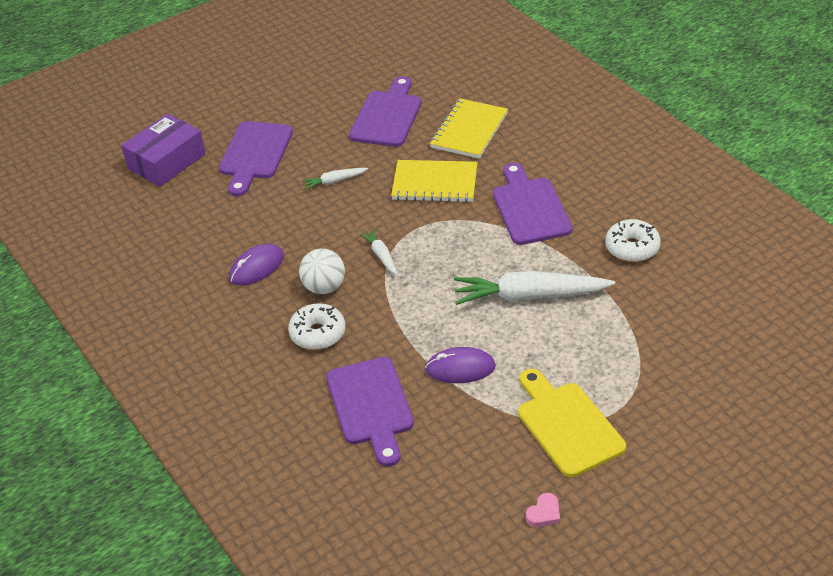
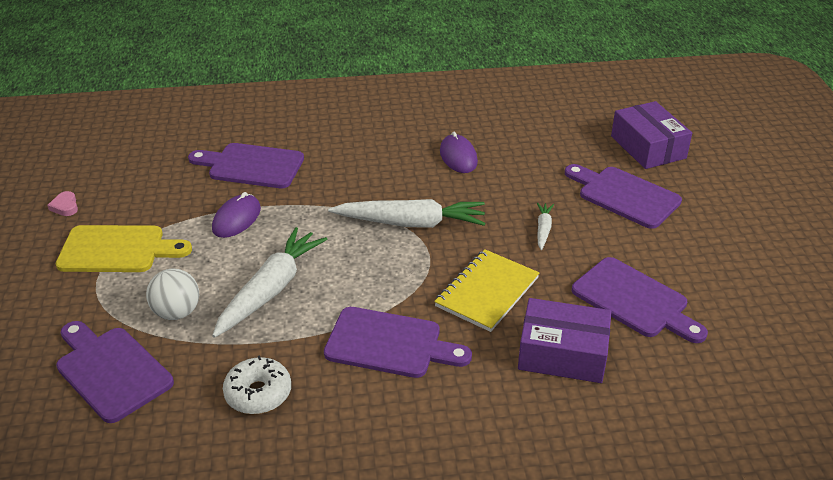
camera: 115 degrees right, 5 degrees down
white donut [288,303,345,350] -> none
white ball [299,249,345,294] -> white ball moved to [146,268,199,320]
white carrot [359,228,398,275] -> white carrot [328,199,485,228], size x2.13
yellow notebook [430,98,508,159] -> purple box [518,298,611,383]
none -> purple cutting board [56,321,174,423]

